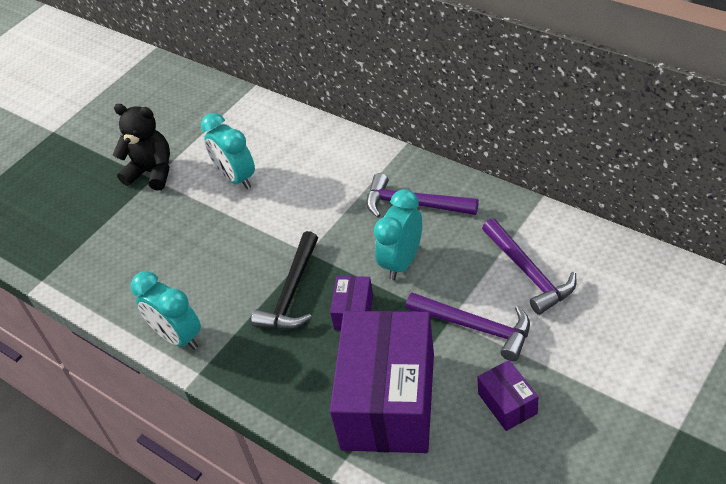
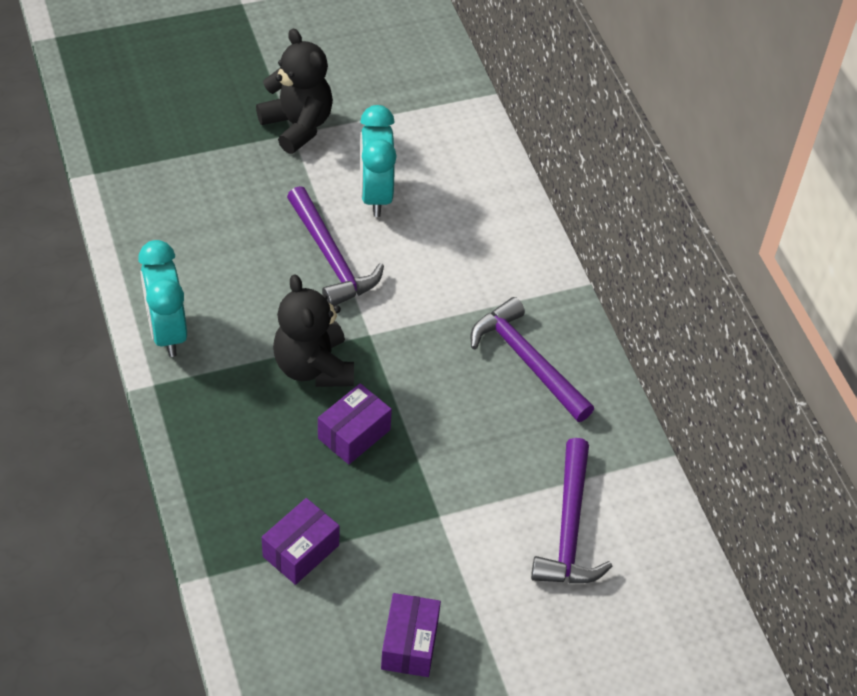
camera: 25 degrees right, 5 degrees up
black hammer [251,231,318,329] -> black teddy bear [273,274,354,387]
purple box [330,311,434,453] -> purple box [262,498,340,585], size x0.43
turquoise clock [374,189,422,280] -> none
purple hammer [406,293,530,362] -> purple hammer moved to [287,186,384,306]

